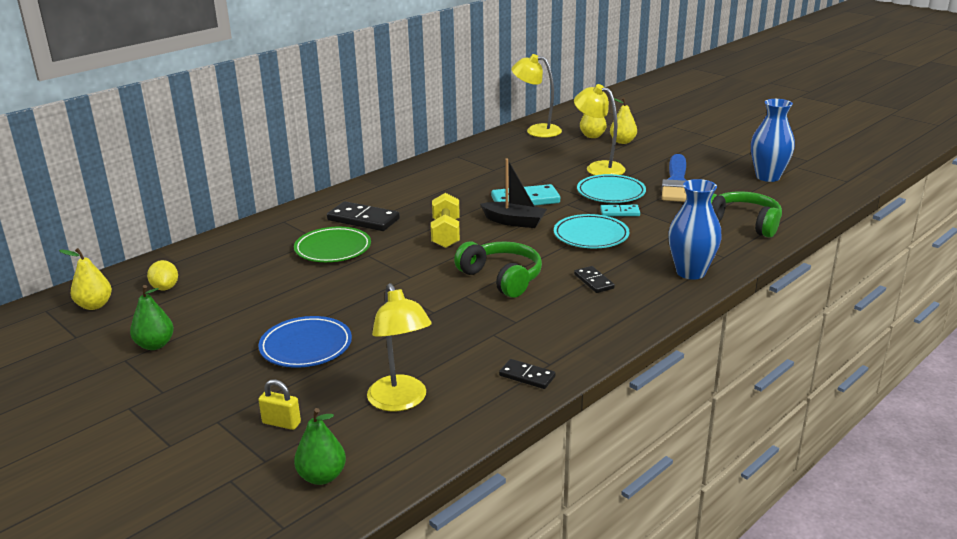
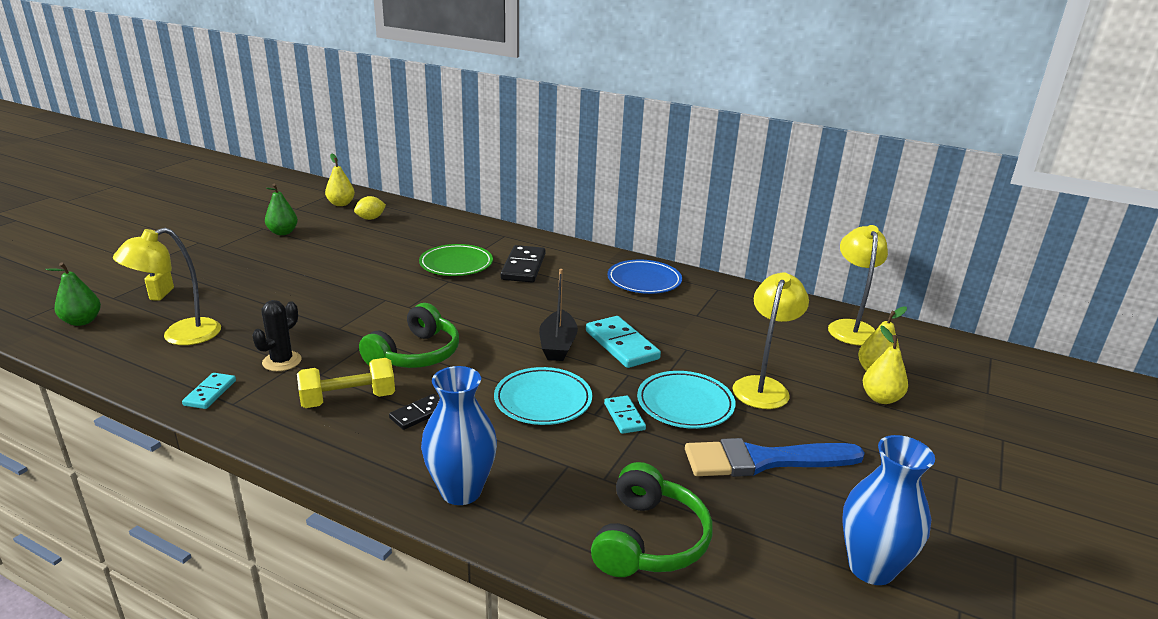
camera: 70 degrees right, 0 degrees up
blue plate [259,316,352,368] -> blue plate moved to [607,260,682,294]
yellow dumbbell [431,193,460,248] -> yellow dumbbell moved to [297,358,395,408]
black domino [499,359,556,389] -> turquoise domino [182,373,236,409]
none -> black cactus [252,300,302,371]

